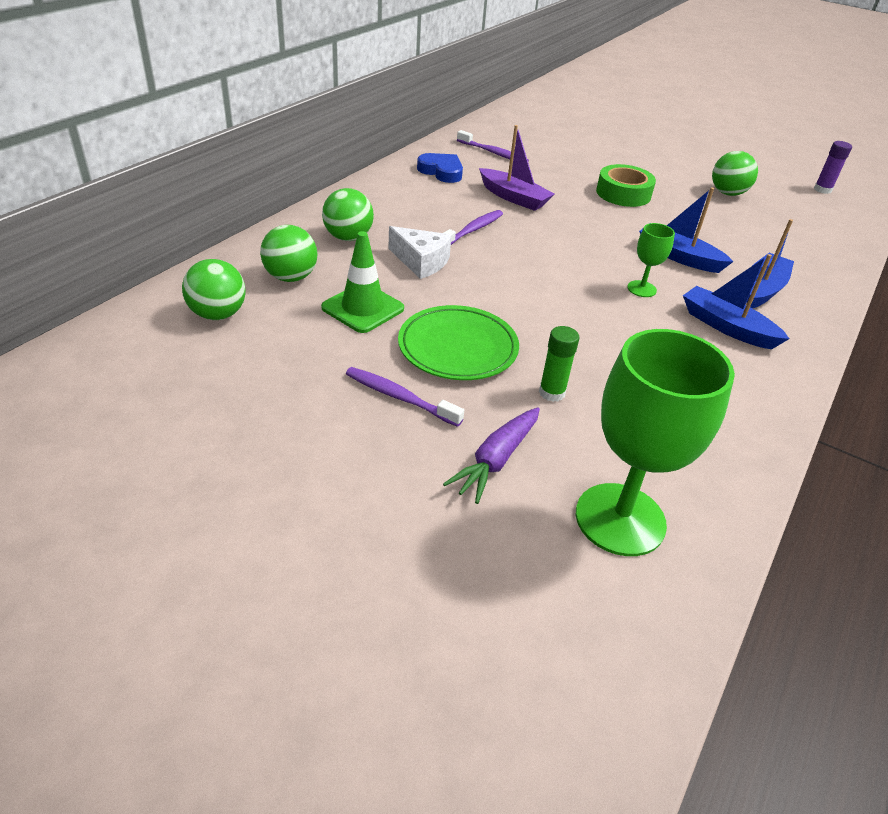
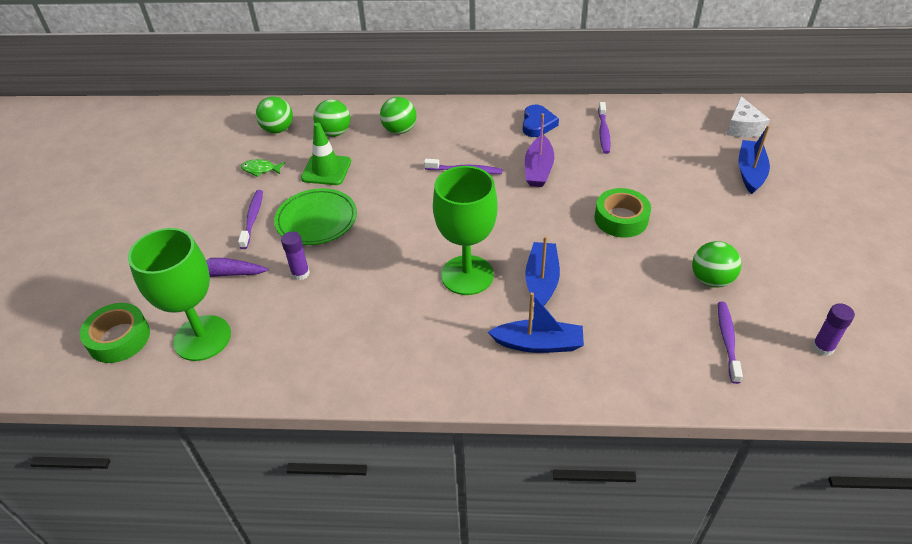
camera: 65 degrees right, 5 degrees up
white cheese [389,226,452,279] -> white cheese moved to [726,96,770,137]
green glue stick [539,326,579,402] -> purple glue stick [281,231,310,280]
green goblet [627,223,675,297] -> green goblet [433,166,498,295], size x2.14
blue boat [683,254,789,349] -> blue boat moved to [739,125,770,194]
none -> green tape [80,303,150,363]
none -> green fish [241,159,285,177]
none -> purple toothbrush [718,302,743,384]

